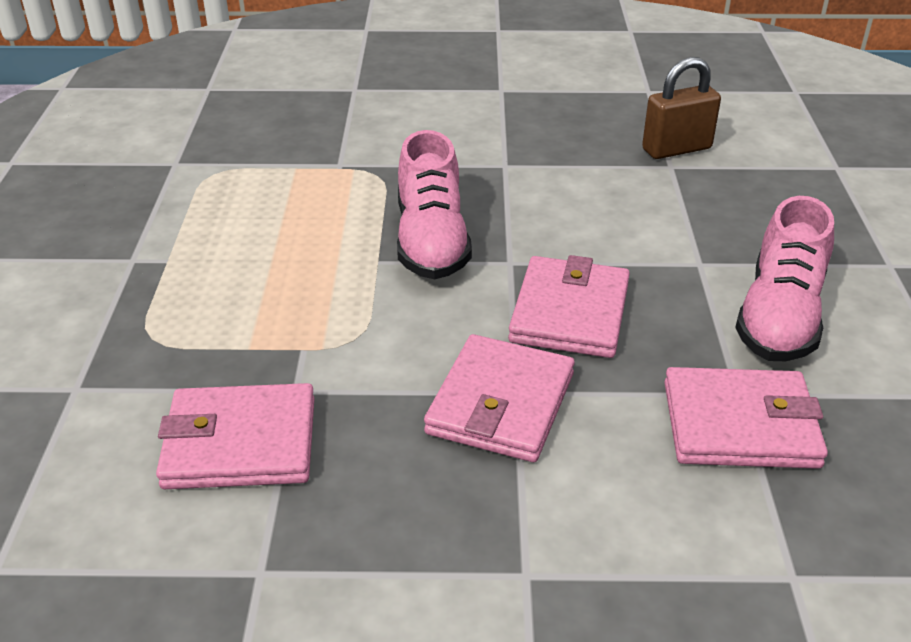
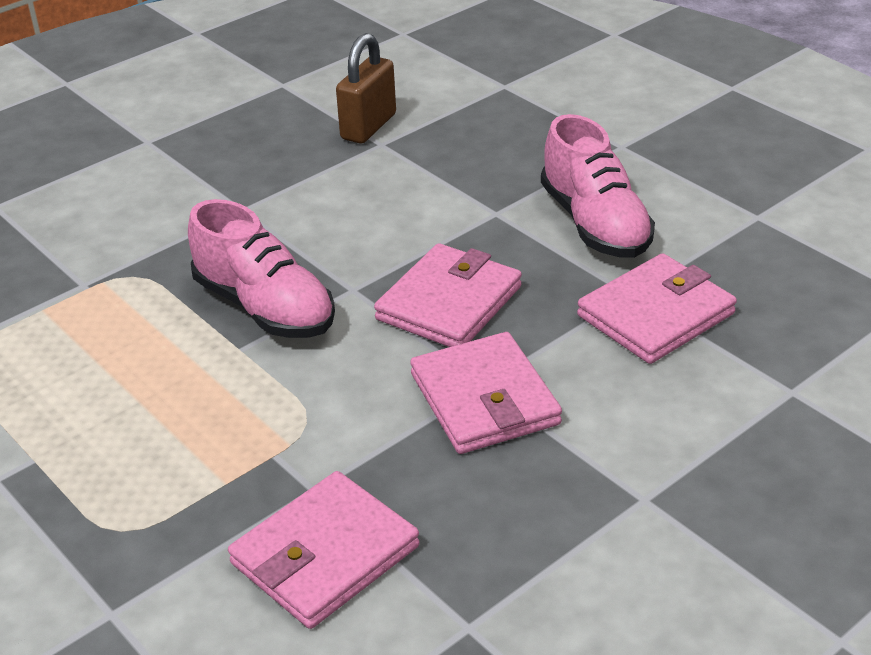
camera: 40 degrees left, 0 degrees up
pink wallet [508,255,630,358] -> pink wallet turned 60 degrees clockwise [374,243,522,347]

